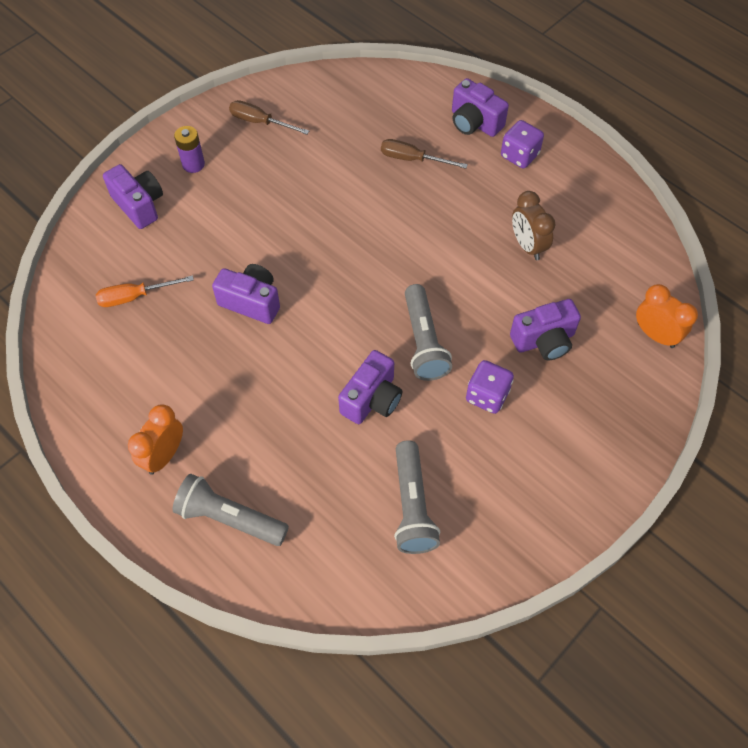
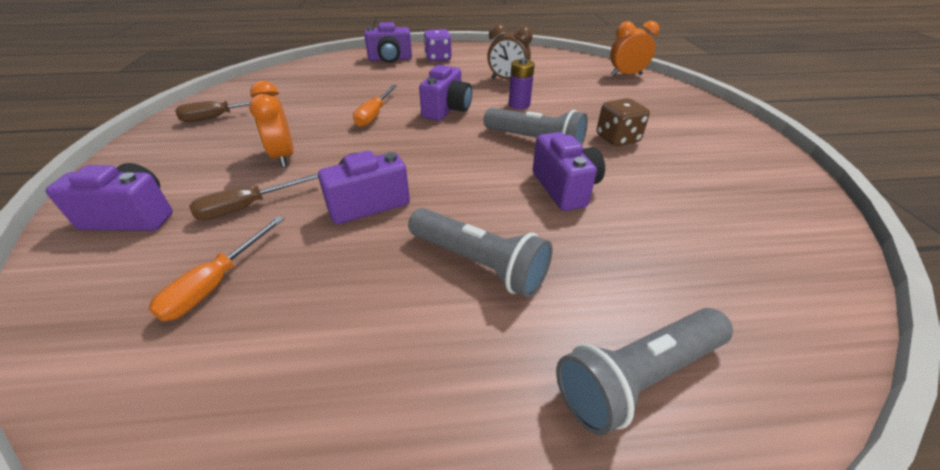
camera: 50 degrees left, 20 degrees down
orange clock [128,404,183,475] -> orange clock moved to [249,81,294,167]
purple battery [174,126,205,173] -> purple battery moved to [509,58,535,109]
brown screwdriver [381,139,468,169] -> brown screwdriver moved to [189,173,318,220]
grey flashlight [394,440,440,554] -> grey flashlight moved to [408,208,552,298]
purple dice [466,360,514,414] -> brown dice [597,98,650,146]
purple camera [510,299,581,361] -> purple camera moved to [419,65,472,121]
none -> orange screwdriver [353,85,397,127]

